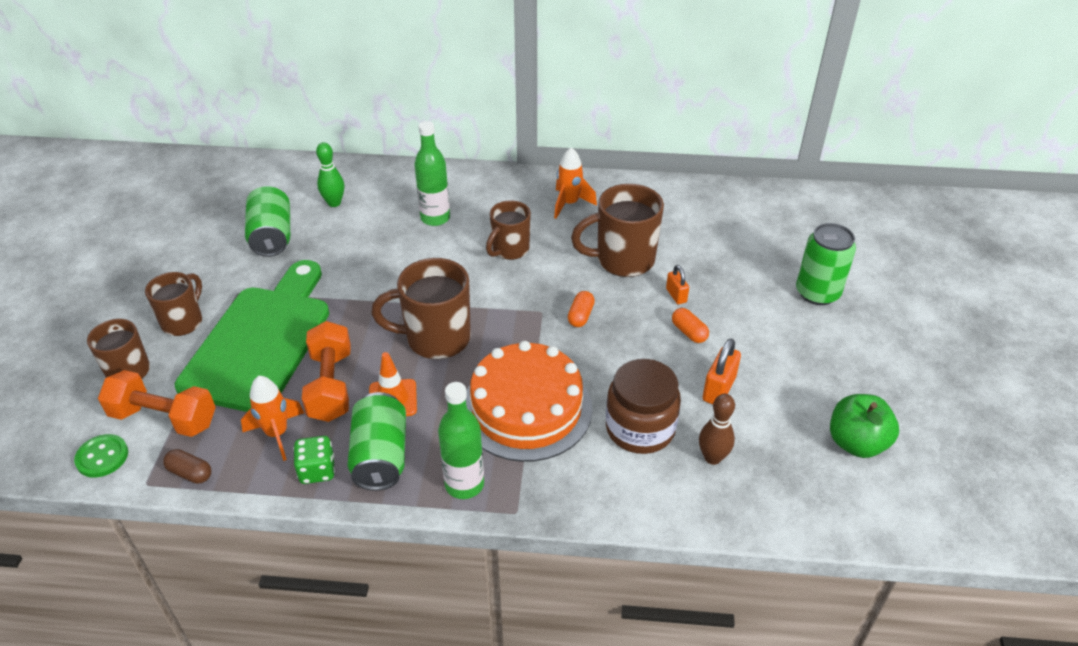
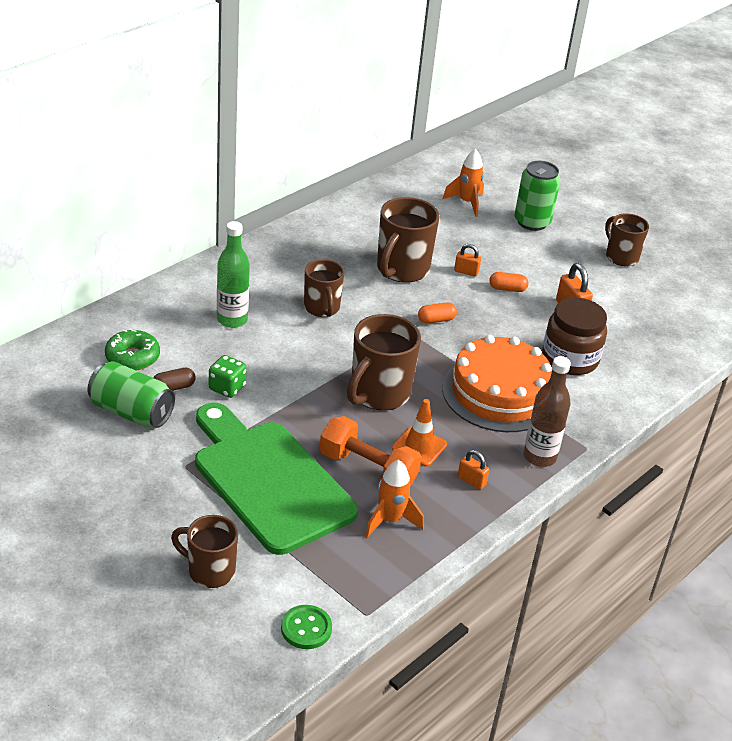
camera: 55 degrees left, 5 degrees down
orange dumbbell [98,370,216,437] -> none
brown mug [145,272,202,336] -> brown mug moved to [605,213,649,266]
brown capsule [163,449,211,484] -> brown capsule moved to [153,367,196,391]
green dice [293,436,335,484] -> green dice moved to [209,355,247,398]
green bowling pin [316,142,344,207] -> green donut [105,330,160,371]
green can [347,392,406,491] -> orange padlock [458,450,489,490]
green bottle [438,382,484,499] -> brown bottle [523,356,571,467]
orange rocket [554,147,597,219] -> orange rocket moved to [443,149,484,217]
orange capsule [568,291,595,327] -> orange capsule turned 75 degrees counterclockwise [418,302,457,324]
brown bowling pin [699,394,735,465] -> none
green apple [830,394,899,458] -> none

